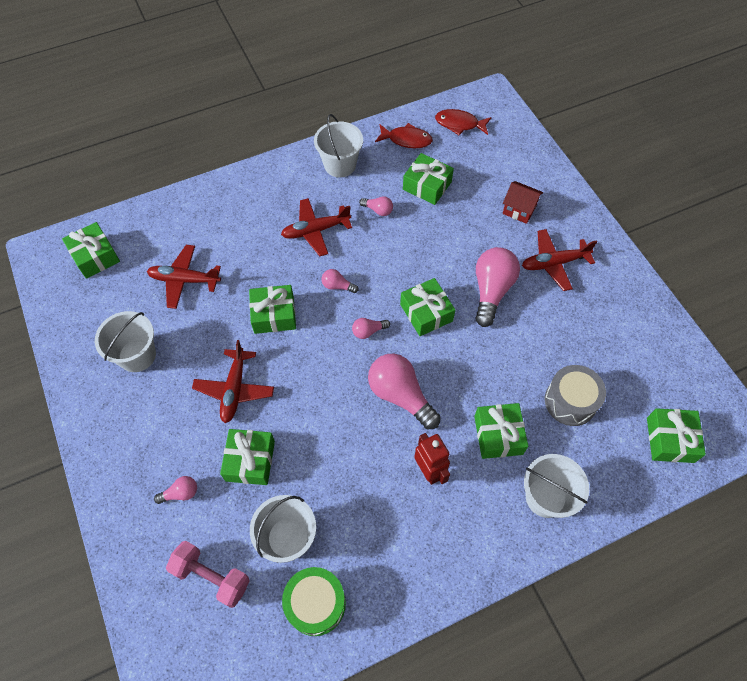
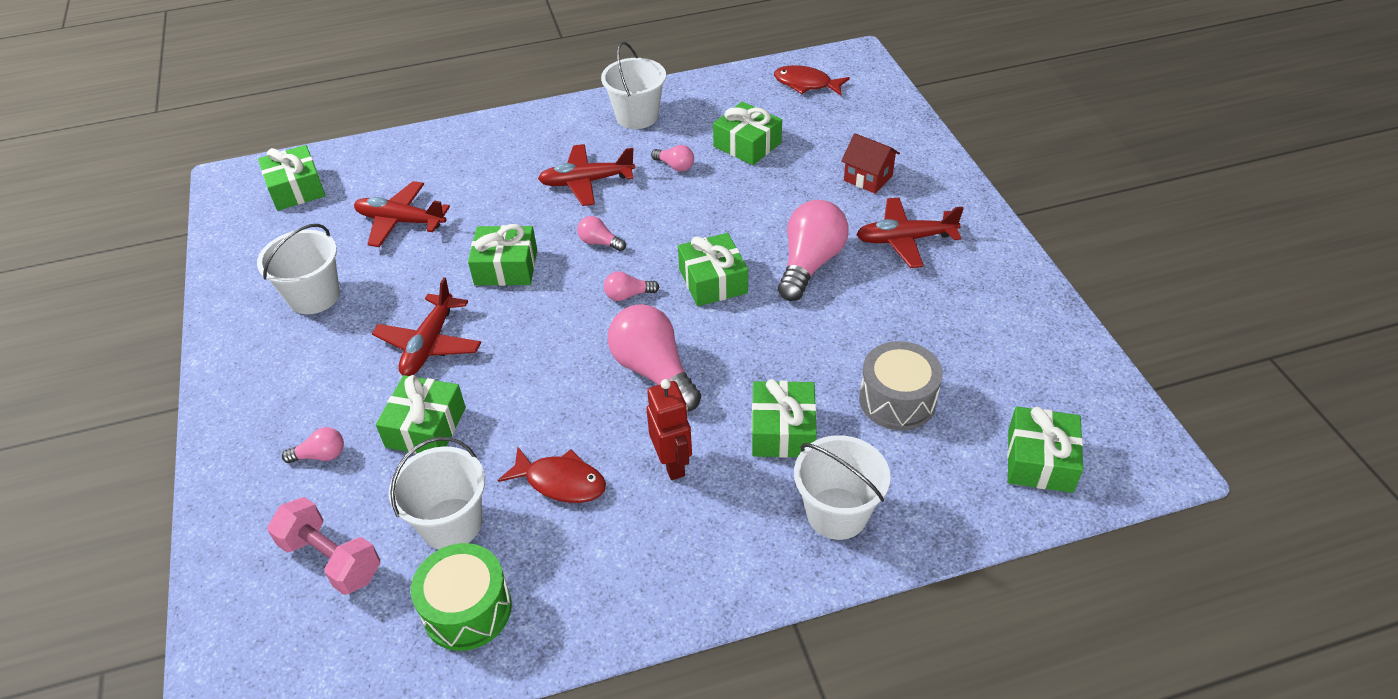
camera: 10 degrees right, 15 degrees down
red fish [375,123,433,148] -> red fish moved to [498,447,606,503]

